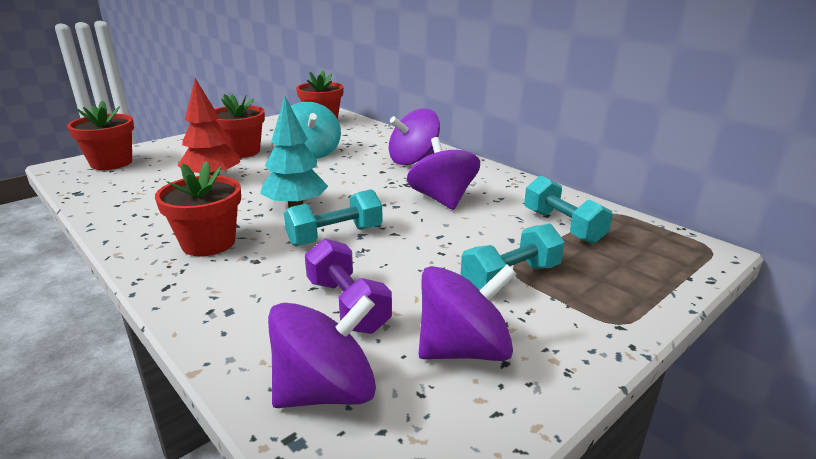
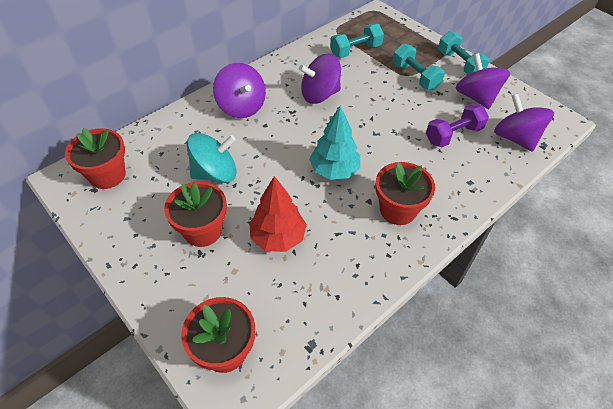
camera: 90 degrees left, 25 degrees up
turquoise dumbbell [284,189,383,246] -> turquoise dumbbell moved to [438,31,489,75]

